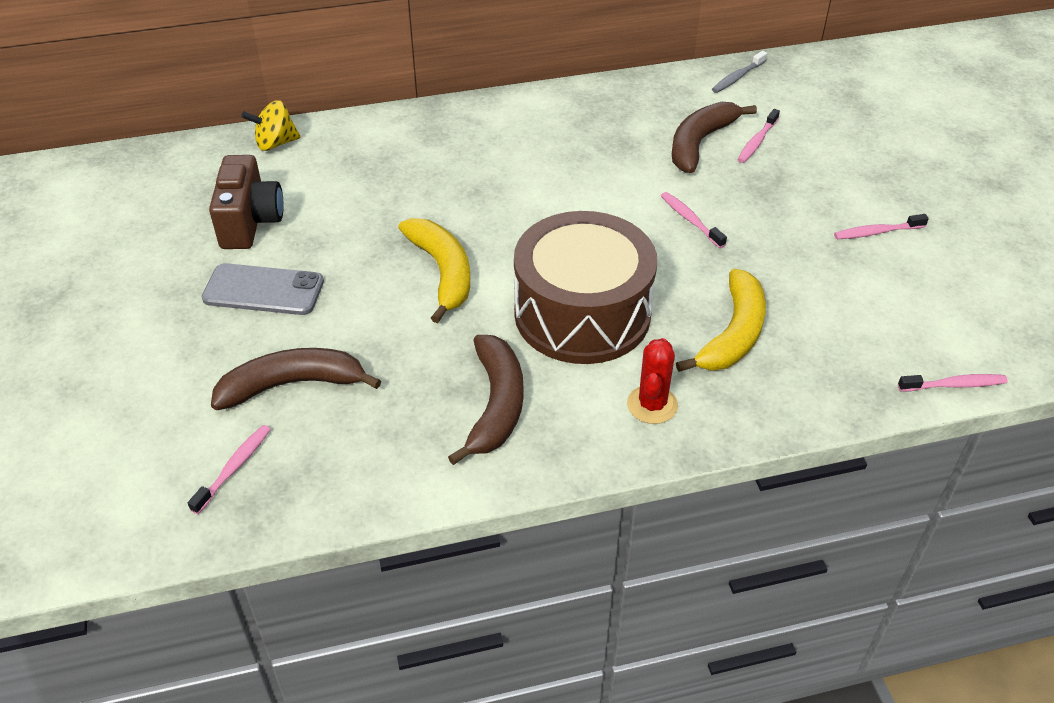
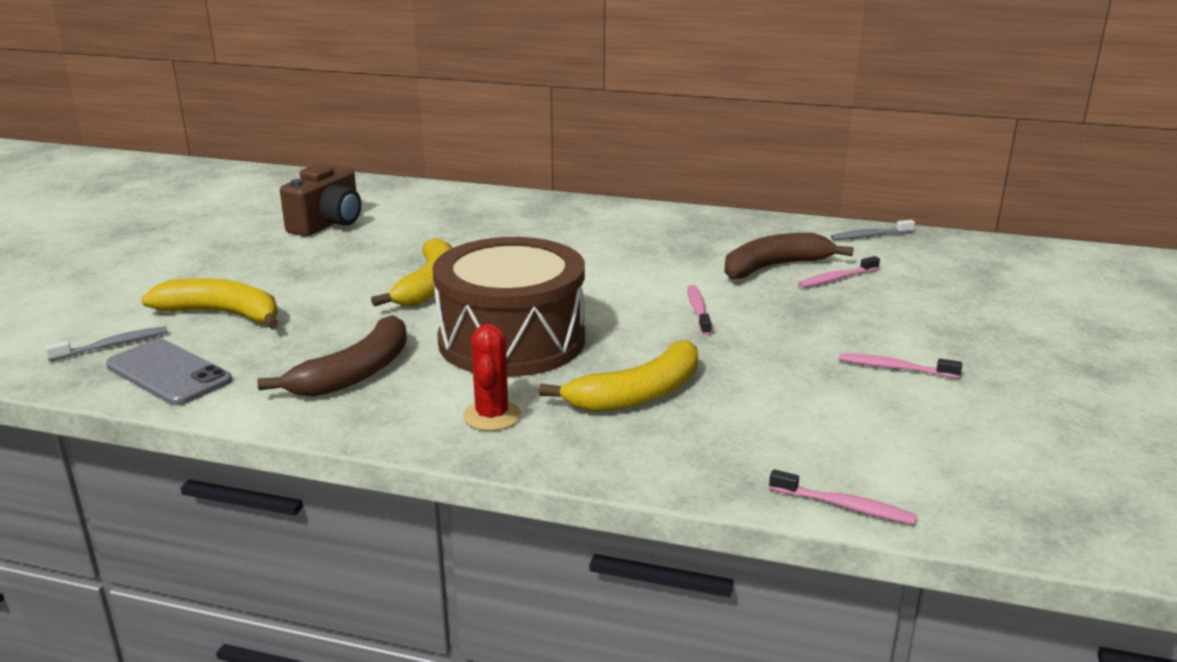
camera: 30 degrees right, 20 degrees down
pink toothbrush [188,425,271,514] -> grey toothbrush [44,326,168,361]
grey phone [202,263,324,315] -> grey phone moved to [106,339,232,405]
brown banana [211,348,381,410] -> yellow banana [141,278,279,329]
yellow spinning top [241,100,301,151] -> none
red cactus [627,338,678,424] -> red cactus turned 45 degrees counterclockwise [463,324,521,431]

